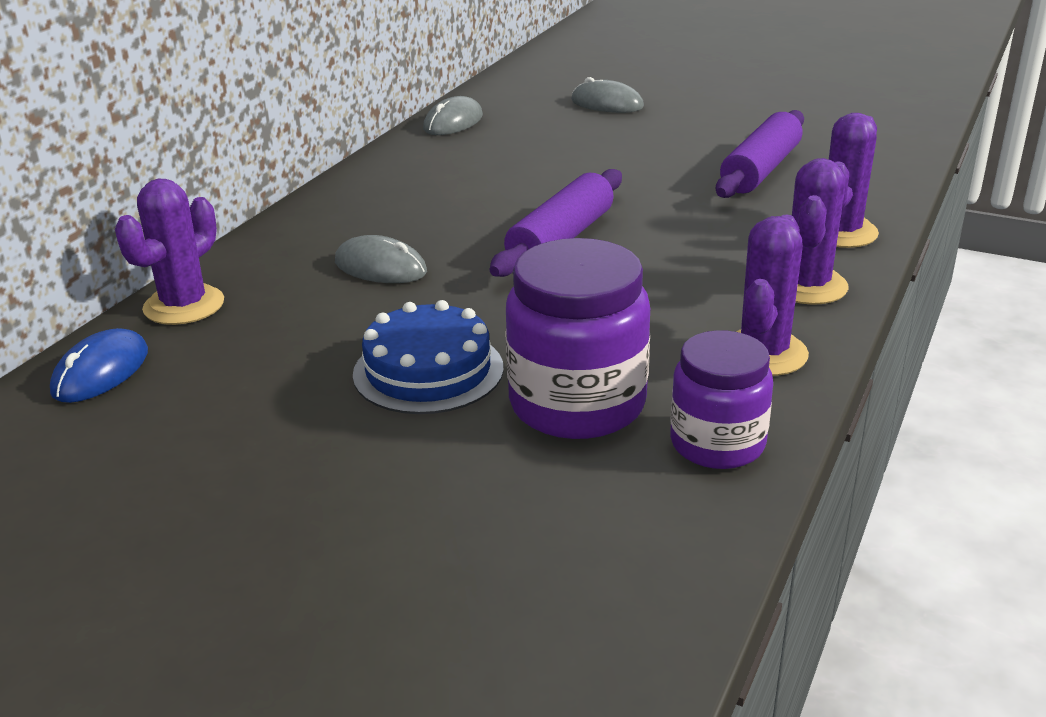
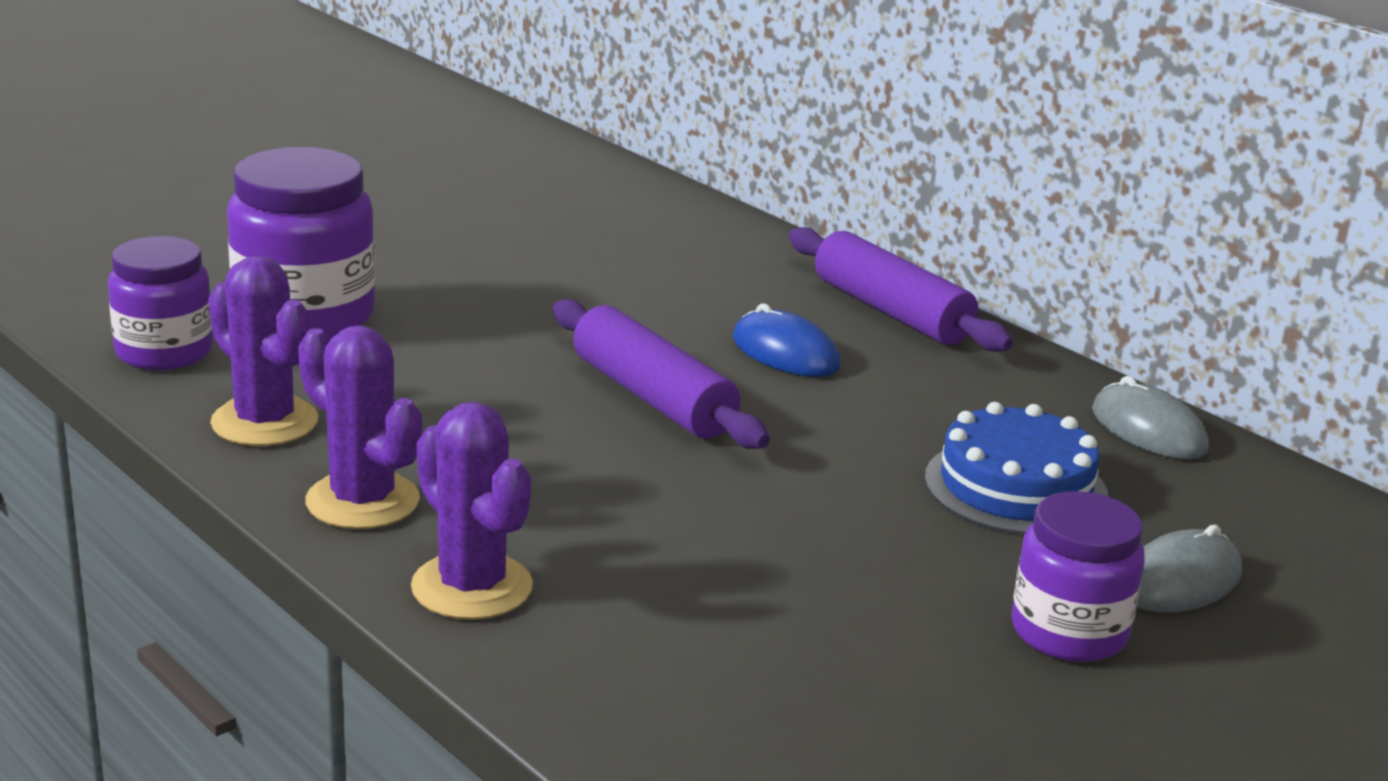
camera: 110 degrees right, 5 degrees down
blue mouse [50,328,148,403] -> blue mouse moved to [733,304,841,377]
purple cactus [115,179,224,325] -> none
grey mouse [335,235,427,283] -> none
blue cake [353,300,504,414] -> blue cake moved to [925,402,1108,535]
purple rolling pin [716,110,804,198] -> purple rolling pin moved to [789,227,1013,352]
none -> purple jar [1011,491,1145,662]

